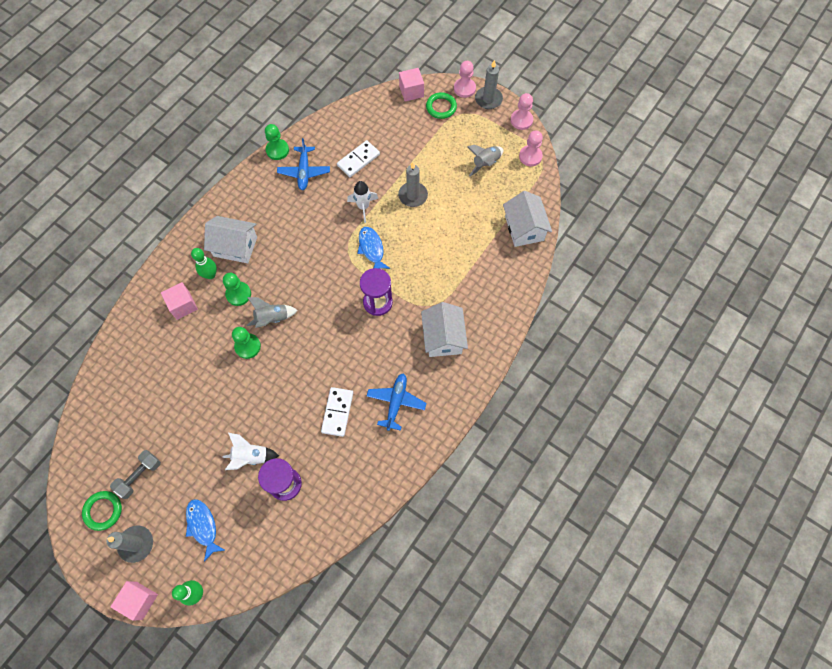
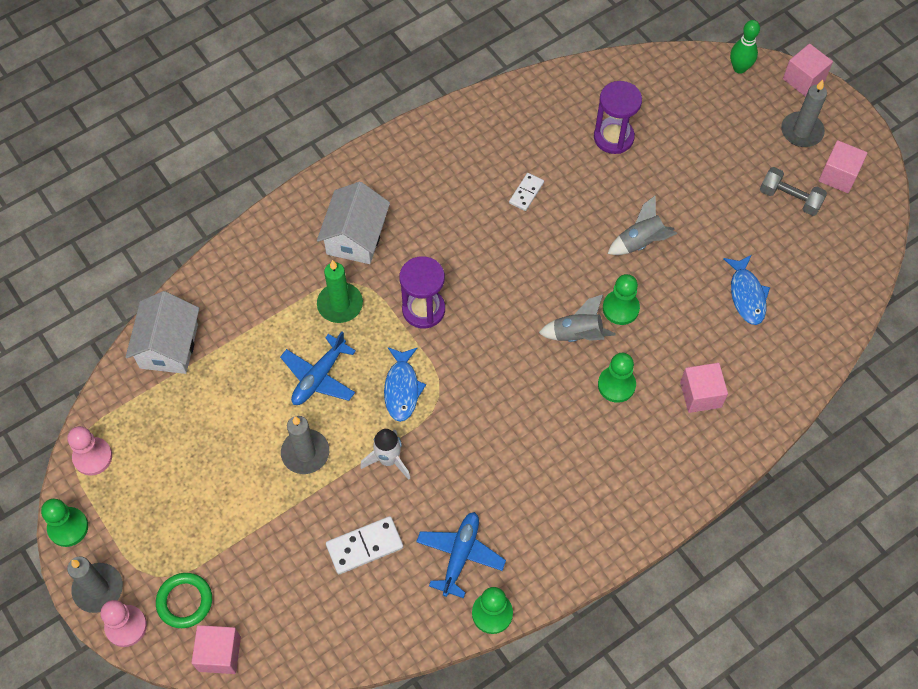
camera: 160 degrees left, 5 degrees down
green ring [82,491,122,531] -> pink cube [819,140,868,193]
grey dumbbell [110,450,161,499] -> grey dumbbell turned 60 degrees clockwise [760,167,827,216]
blue fish [186,499,225,562] -> blue fish moved to [723,255,770,325]
green bowling pin [191,248,217,279] -> none
white house [204,216,257,263] -> none
white rocket [223,433,279,470] -> none
white domino [321,387,353,437] -> white domino [509,173,544,211], size x0.64
blue plane [367,373,426,431] -> blue plane moved to [280,331,356,405]
grey rocket [467,145,503,176] -> grey rocket moved to [608,195,677,255]
pink pawn [510,93,533,130] -> green pawn [41,499,88,547]
none -> green candle [317,260,363,323]

